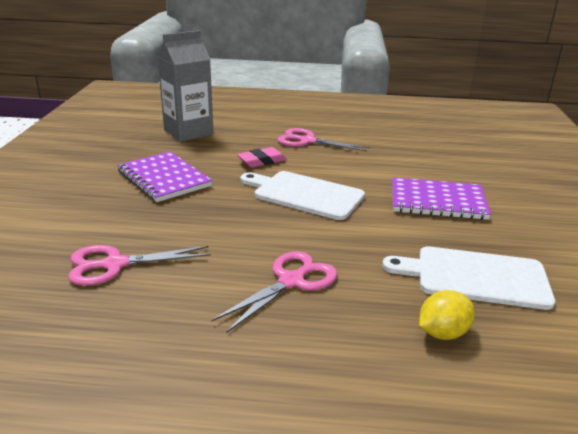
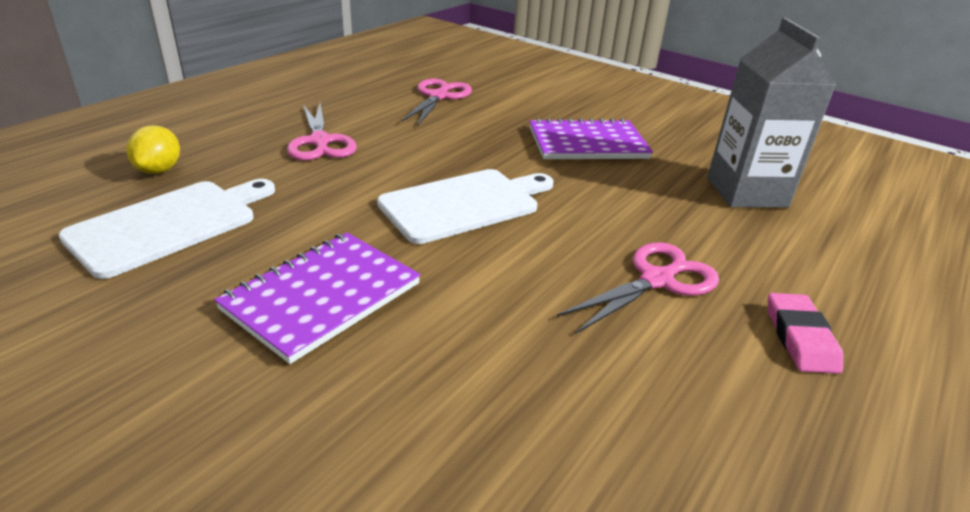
camera: 120 degrees right, 5 degrees up
pink eraser [237,147,287,168] -> pink eraser moved to [768,293,843,374]

